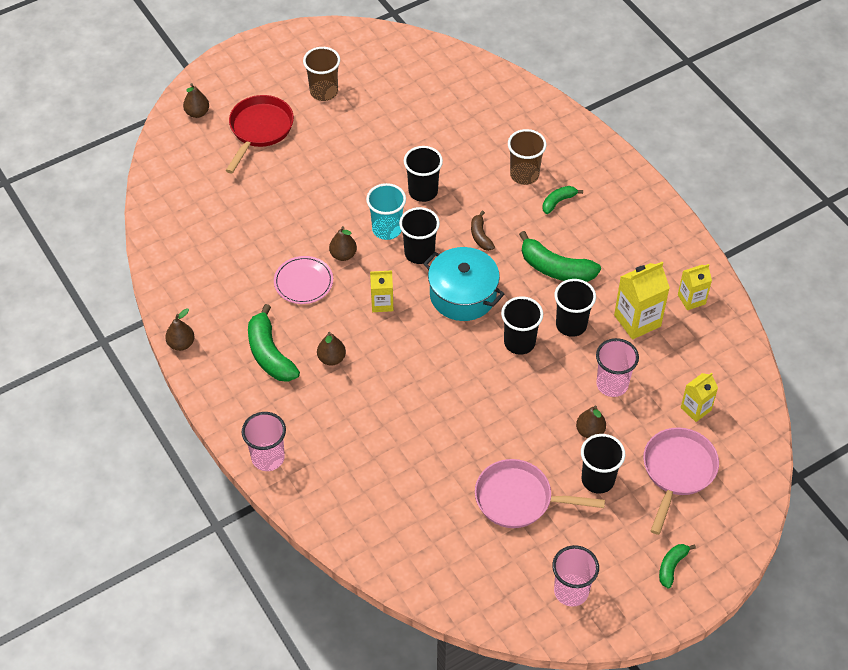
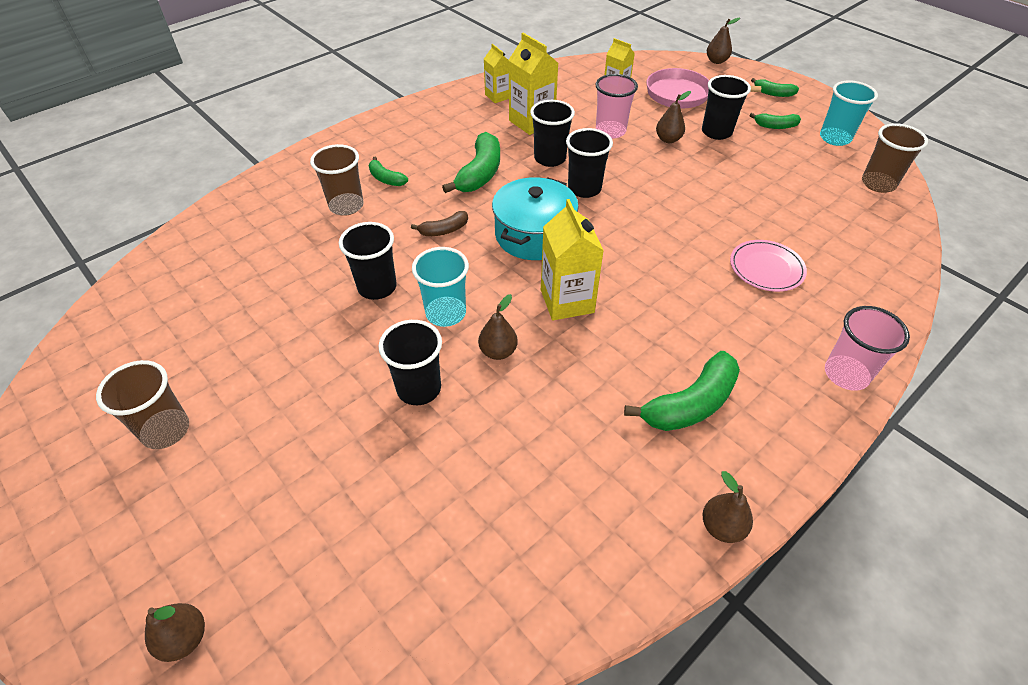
camera: 100 degrees left, 5 degrees down
red pan [225,95,294,173] -> none
pink plate [274,256,333,304] -> pink plate moved to [730,240,807,292]
brown pear [317,332,346,366] -> brown pear moved to [707,18,740,64]
yellow carton [370,270,393,312] -> yellow carton [541,199,604,320], size x1.61
black cup [399,207,440,264] -> black cup moved to [379,320,442,405]
pink pan [475,459,605,528] -> none
pink cup [552,545,599,607] -> turquoise cup [820,80,878,146]
none -> green banana [749,113,801,129]
none -> brown cup [862,123,928,193]

